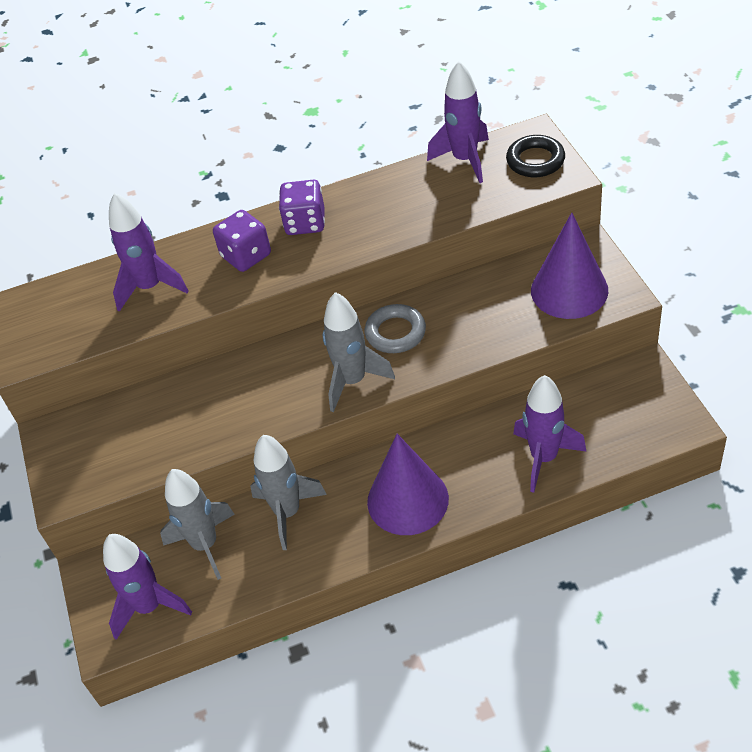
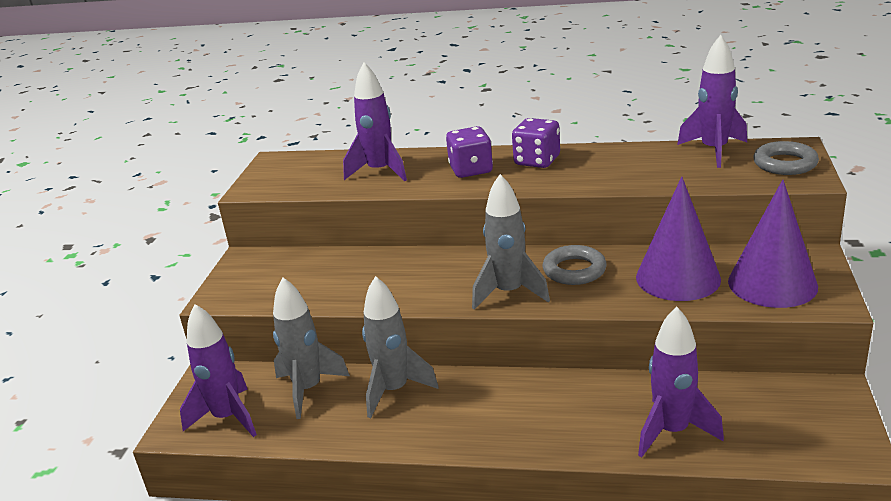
camera: 25 degrees right, 20 degrees down
purple cone [367,434,449,535] -> purple cone moved to [636,177,721,301]
black ring [506,135,565,177] -> grey ring [753,141,819,175]

